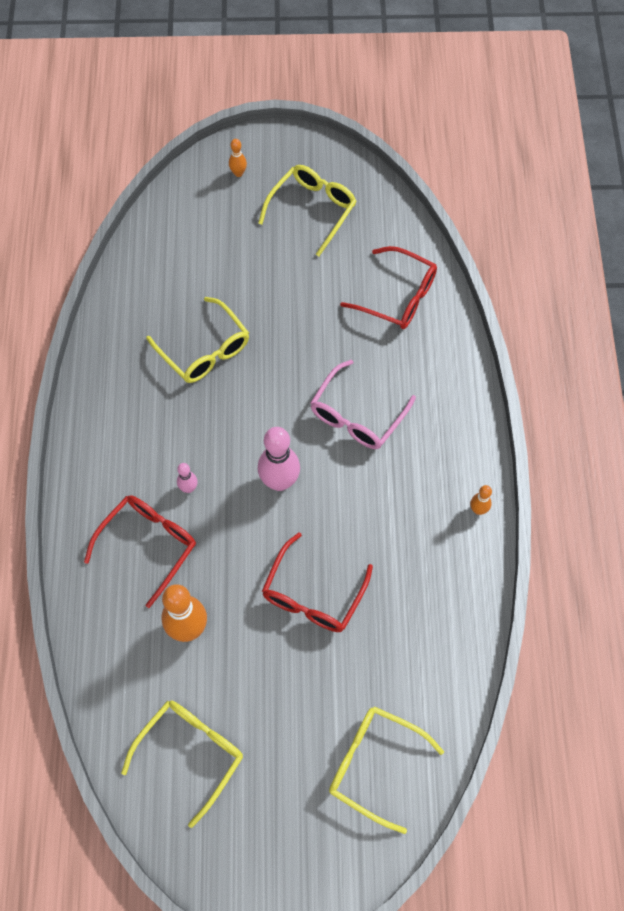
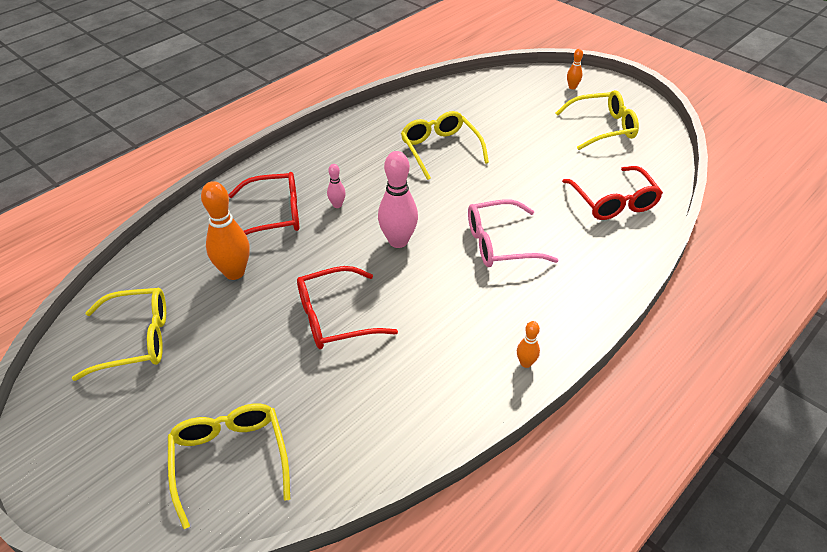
camera: 45 degrees right, 20 degrees down
yellow glasses [146,297,249,383] -> yellow glasses turned 150 degrees clockwise [401,111,489,180]

